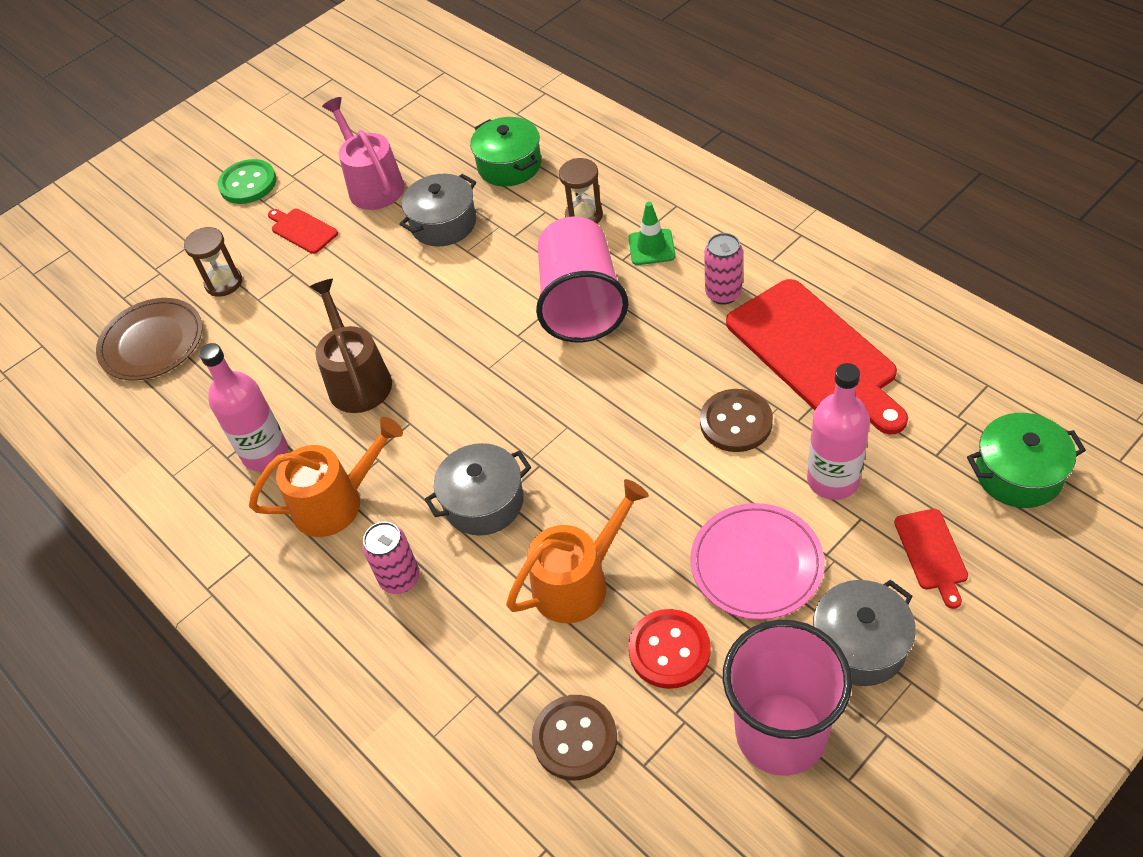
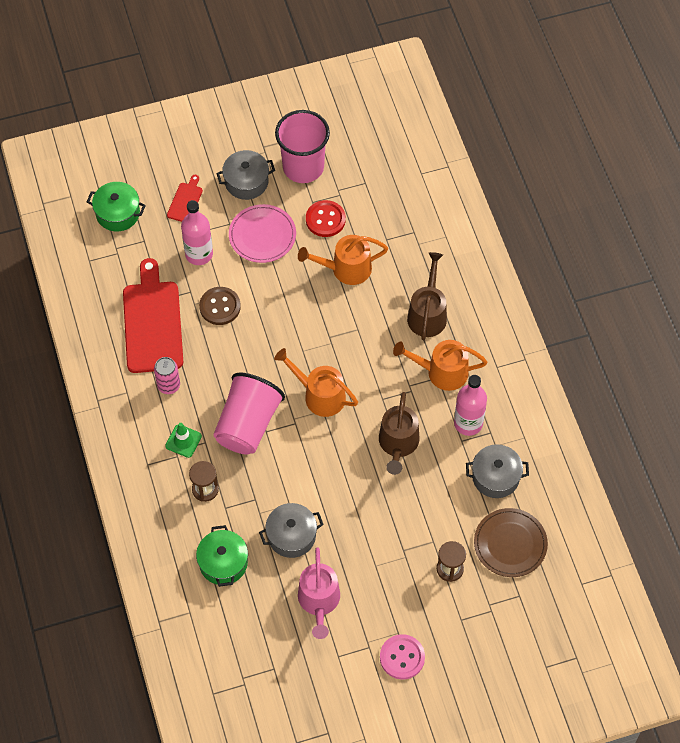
camera: 160 degrees left, 10 degrees up
green button [218,159,276,204] -> pink button [380,634,425,680]
red cutting board [268,209,338,254] -> none
pink can [362,522,420,594] -> brown watering can [407,252,447,340]
grey pot [425,443,531,536] -> grey pot moved to [466,444,529,498]
brown button [532,695,617,780] -> none
none -> orange watering can [274,348,358,417]

